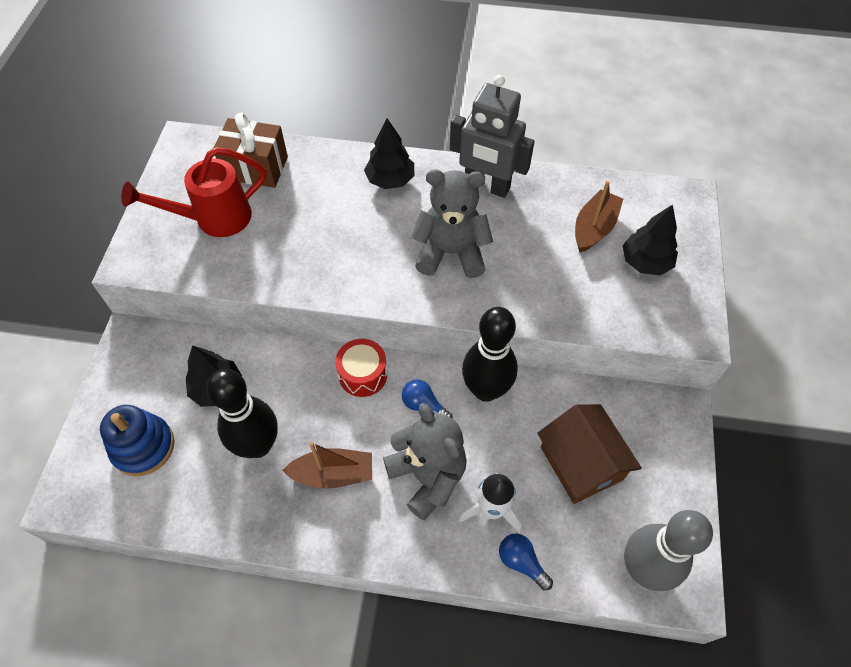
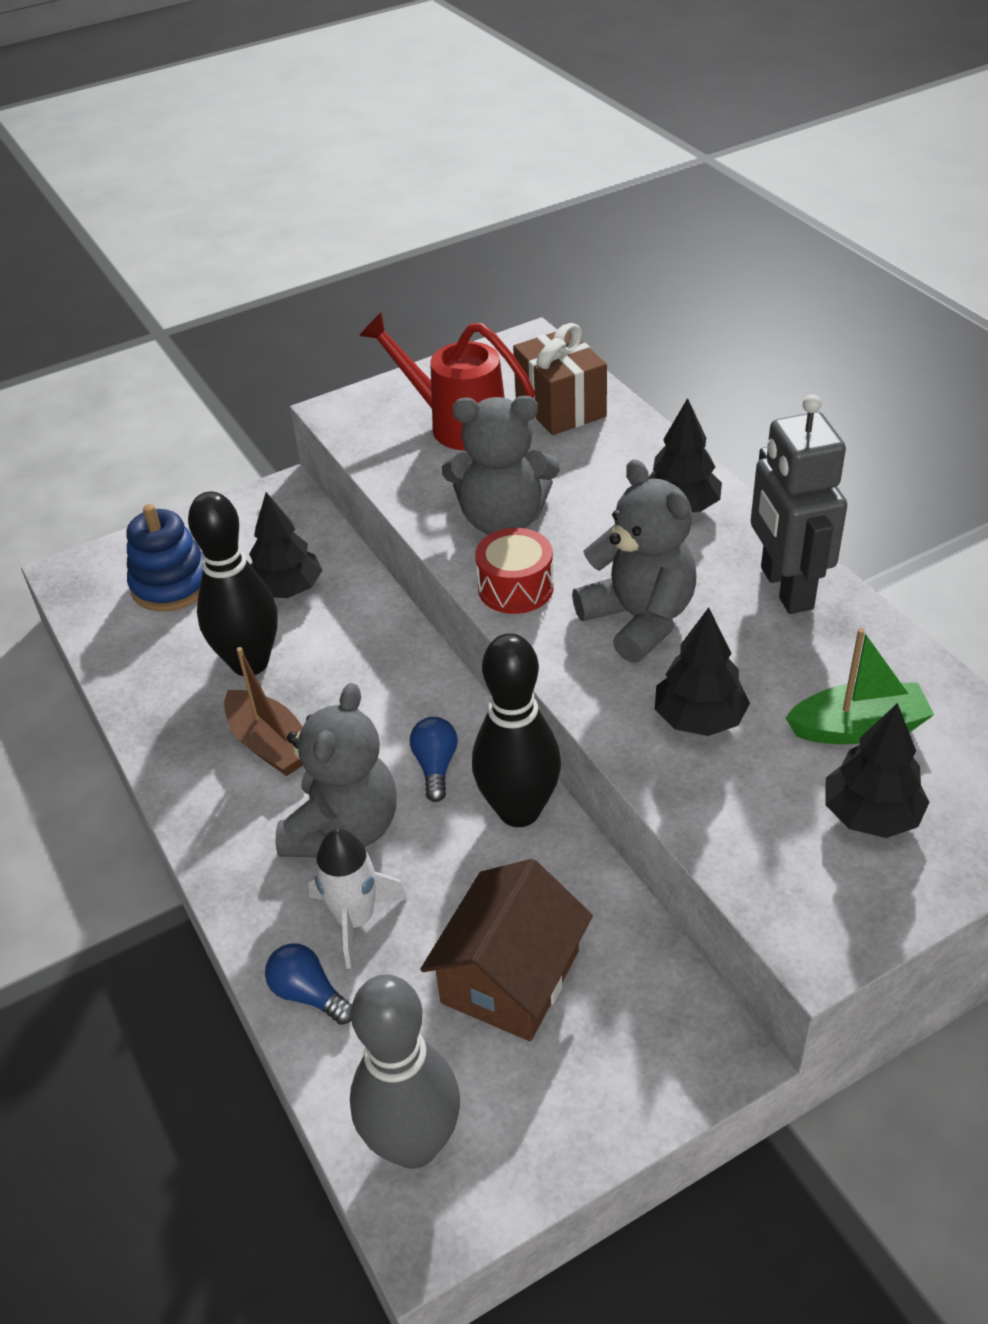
camera: 55 degrees right, 15 degrees down
red drum [335,339,387,397] -> red drum moved to [475,528,554,614]
blue light bulb [499,534,553,591] -> blue light bulb turned 60 degrees counterclockwise [265,943,352,1025]
brown boat [575,181,623,252] -> green boat [786,628,934,744]
none -> grey teddy bear [442,396,560,535]
none -> black tree [655,607,750,736]

